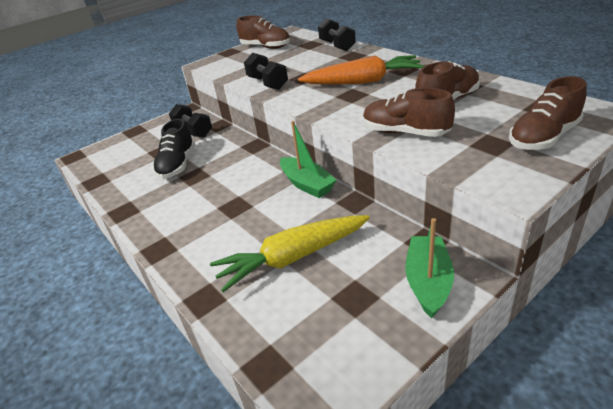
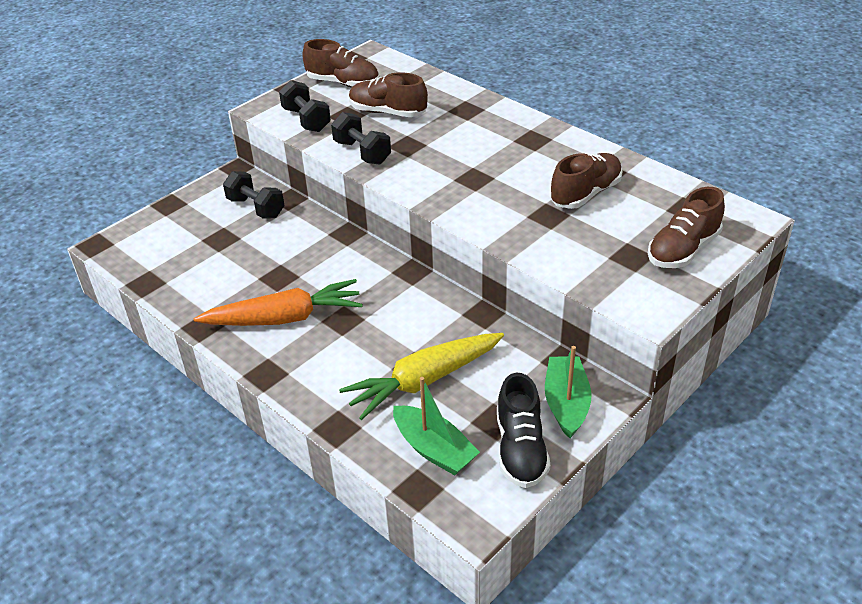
camera: 10 degrees left, 5 degrees up
black shoe [153,119,195,179] -> black shoe moved to [497,373,550,488]
green boat [280,121,337,198] -> green boat moved to [393,377,480,475]
orange carrot [298,55,425,85] -> orange carrot moved to [194,279,363,326]
black dumbbell [318,18,356,51] -> black dumbbell moved to [279,80,331,132]
brown shoe [363,88,455,137] -> brown shoe moved to [349,72,428,117]

